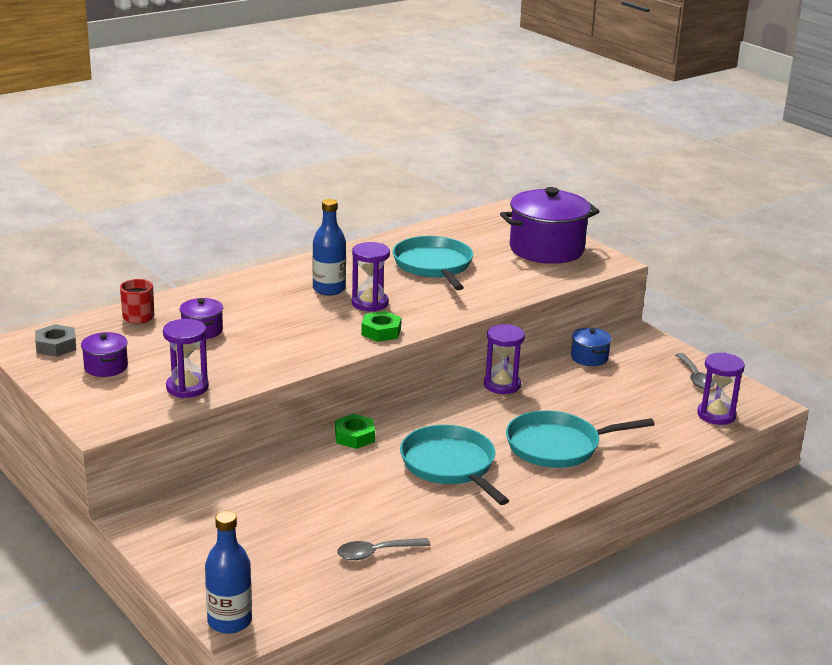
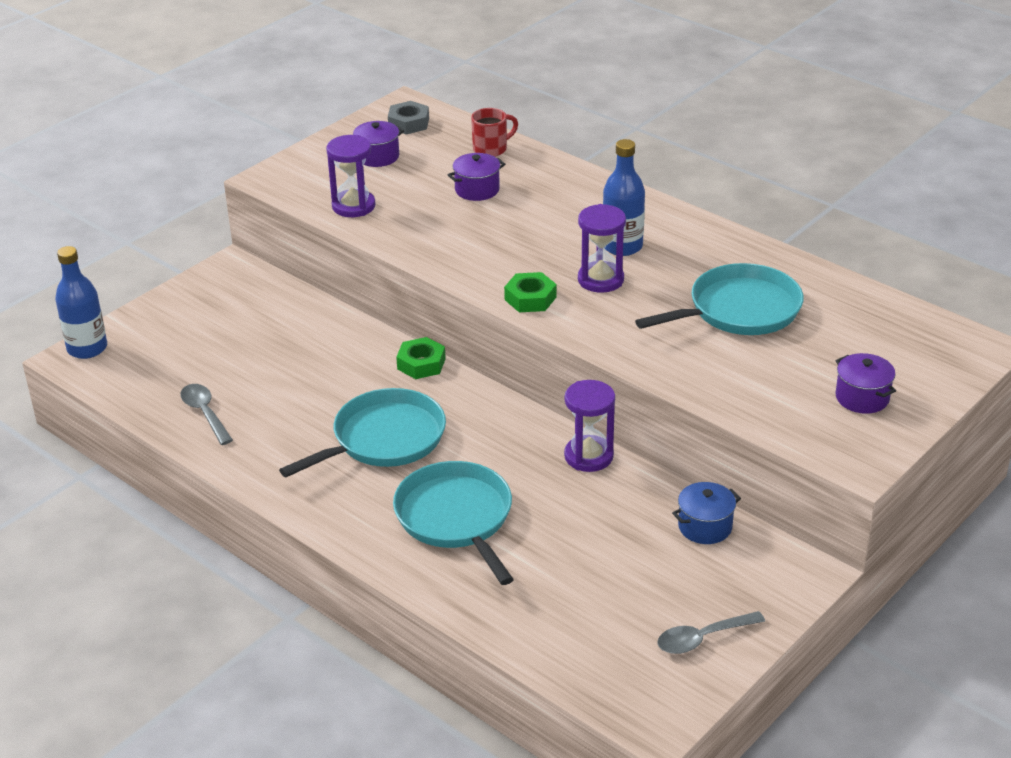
camera: 80 degrees right, 10 degrees up
purple pot [500,187,600,264] -> purple pot [836,353,896,414], size x0.47
purple hourglass [697,352,745,425] -> none

